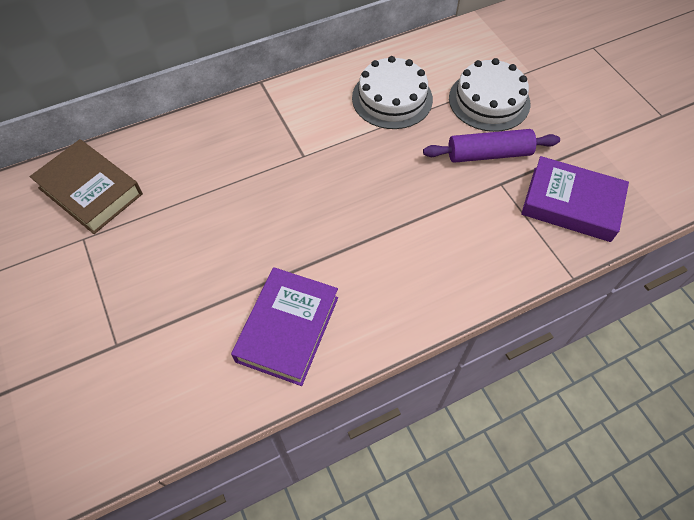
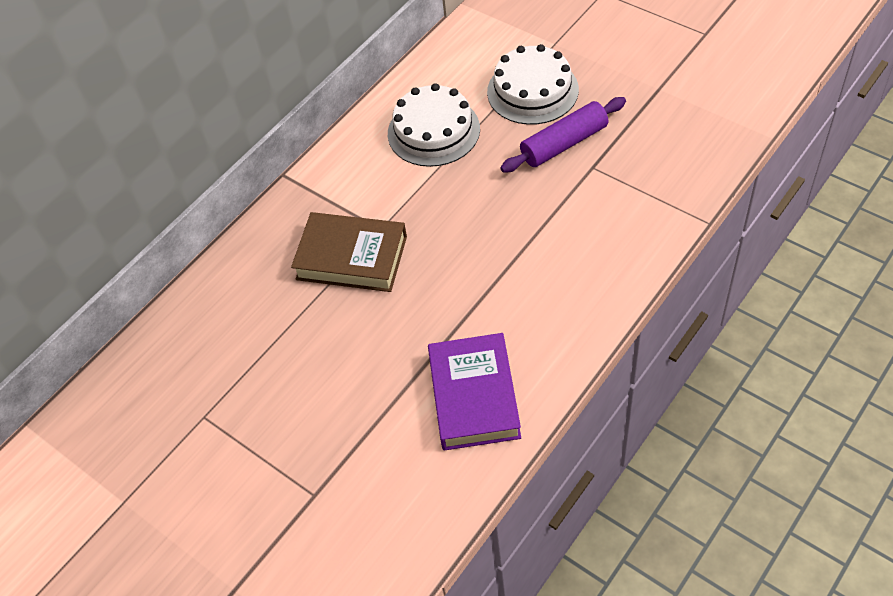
camera: 20 degrees left, 5 degrees down
brown book [30,139,143,234] -> brown book moved to [291,212,407,292]
purple book [521,156,629,242] -> none

